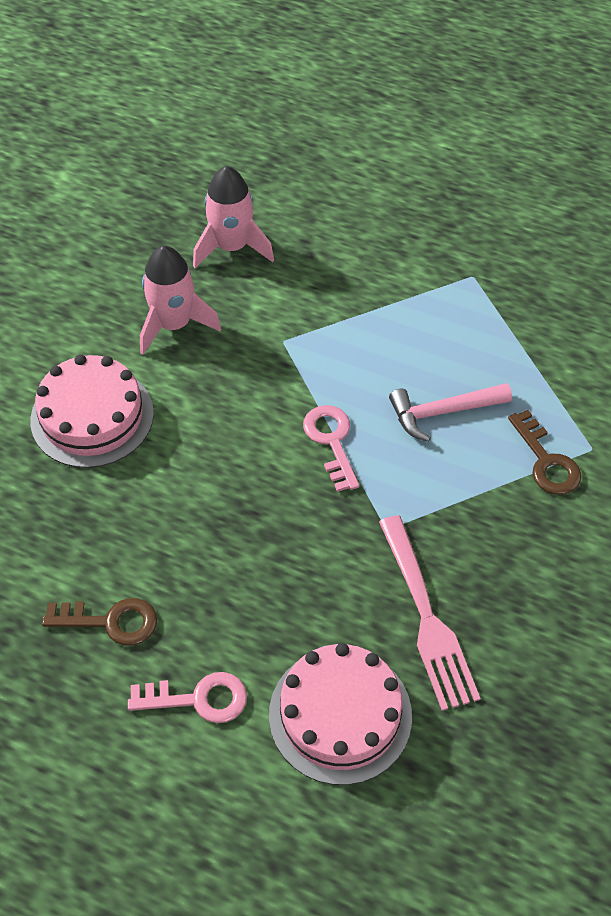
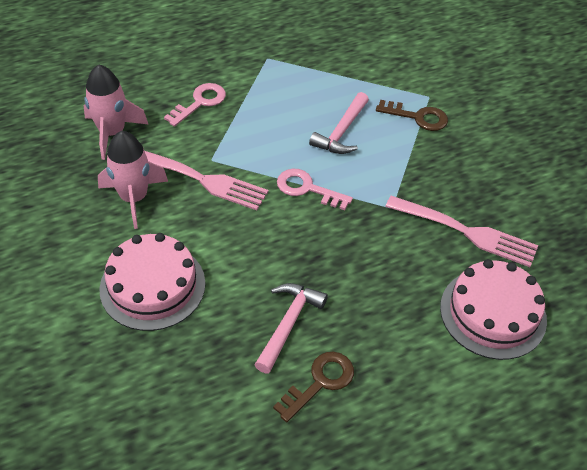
camera: 50 degrees left, 5 degrees down
pink key [128,672,247,723] -> pink key moved to [164,83,226,127]
none -> pink fork [145,151,269,210]
none -> pink hammer [254,283,328,373]

